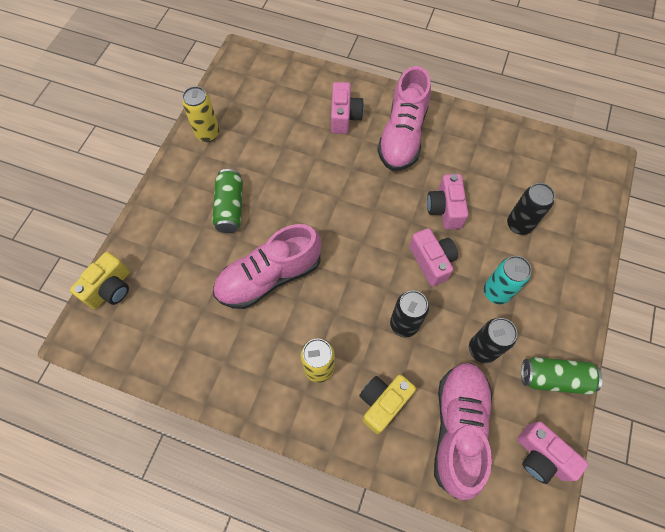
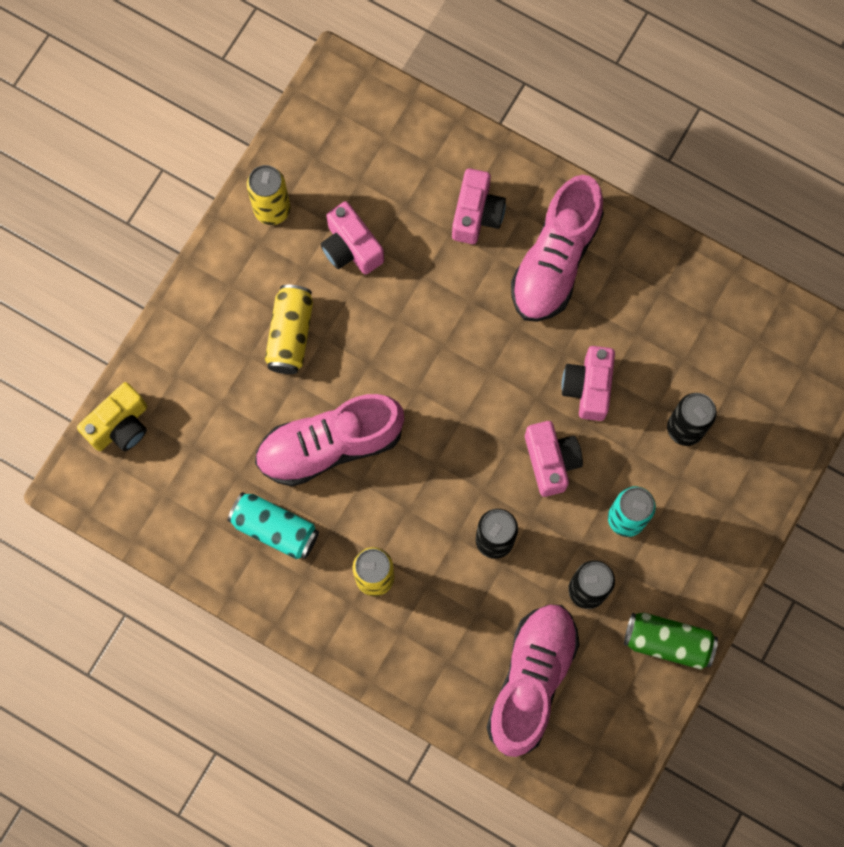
camera: 10 degrees right, 10 degrees up
green can [212,169,243,233] -> yellow can [265,285,313,374]
yellow camera [359,375,416,434] -> none
pink camera [517,421,589,484] -> pink camera moved to [321,201,384,275]
none -> turquoise can [228,492,319,559]

